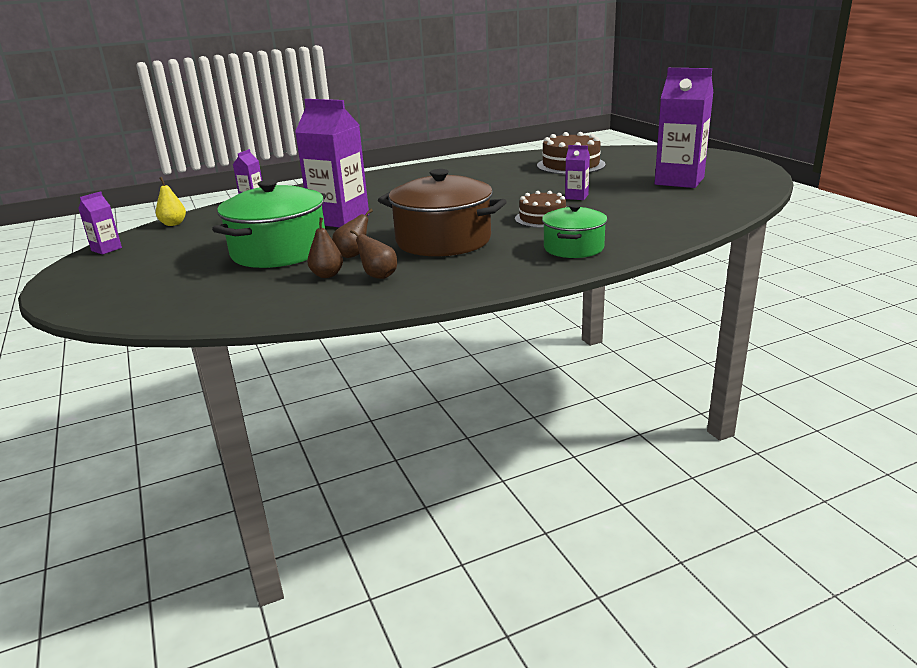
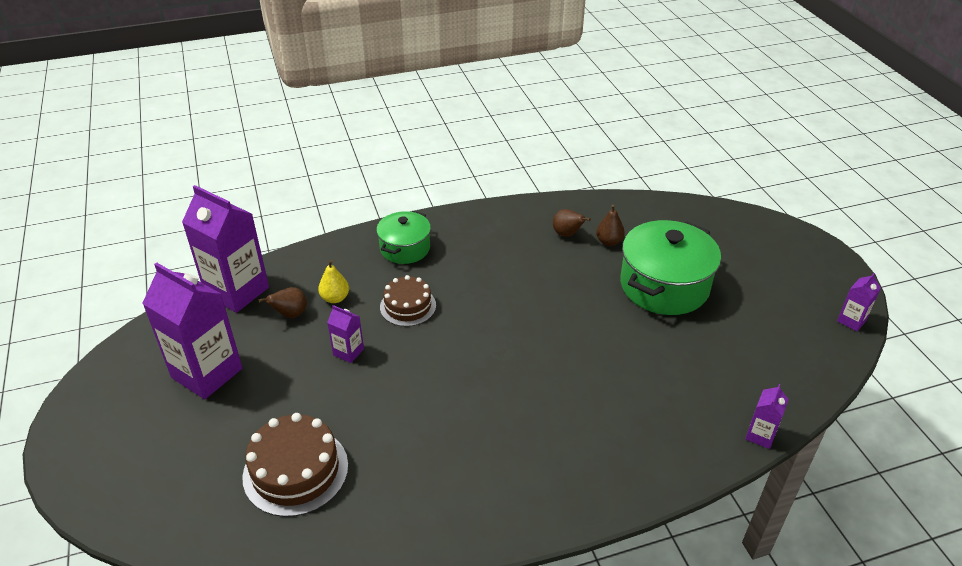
camera: 175 degrees left, 15 degrees up
yellow pear [156,177,186,226] -> yellow pear moved to [318,260,349,303]
purple carton [295,99,369,228] -> purple carton moved to [182,185,269,313]
brown pear [332,209,373,258] -> brown pear moved to [259,287,307,318]
brown pot [378,169,507,256] -> none

